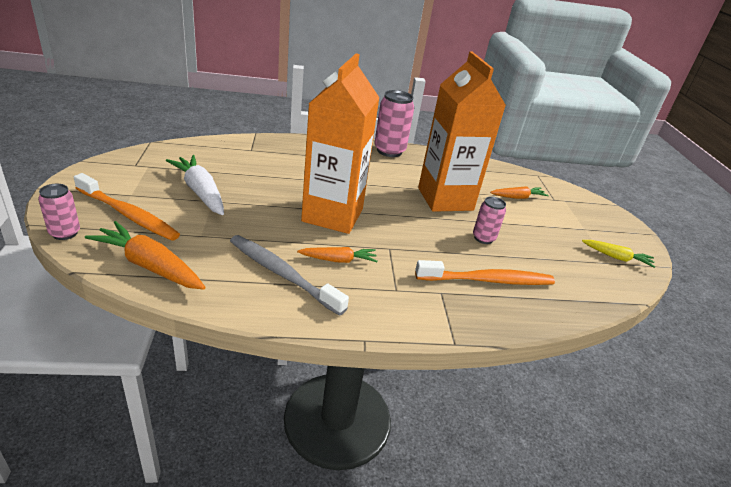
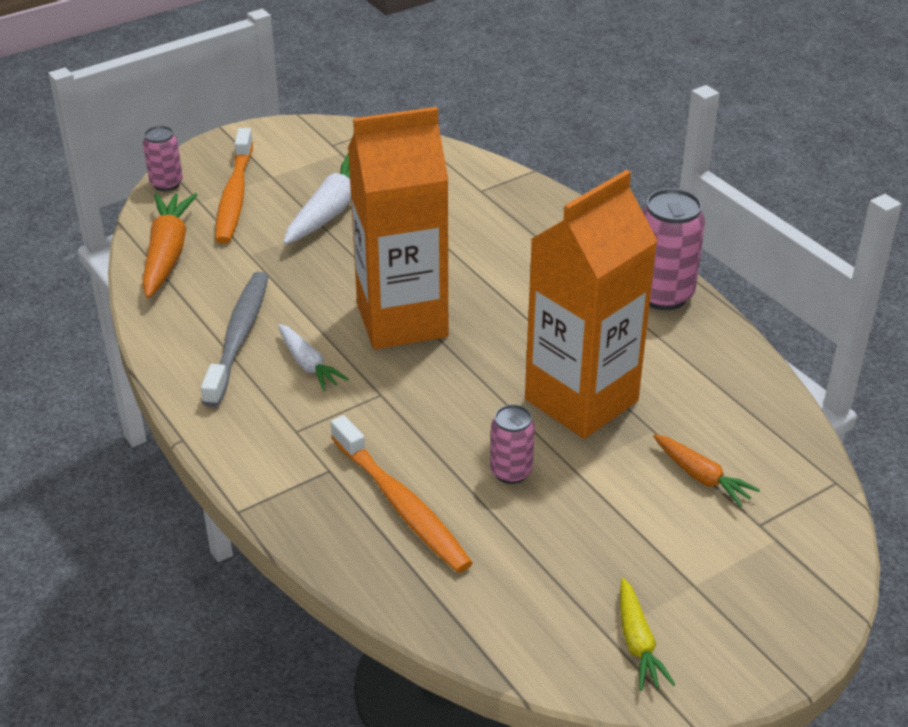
camera: 65 degrees right, 5 degrees up
orange carrot [297,247,377,263] -> white carrot [278,324,349,391]

